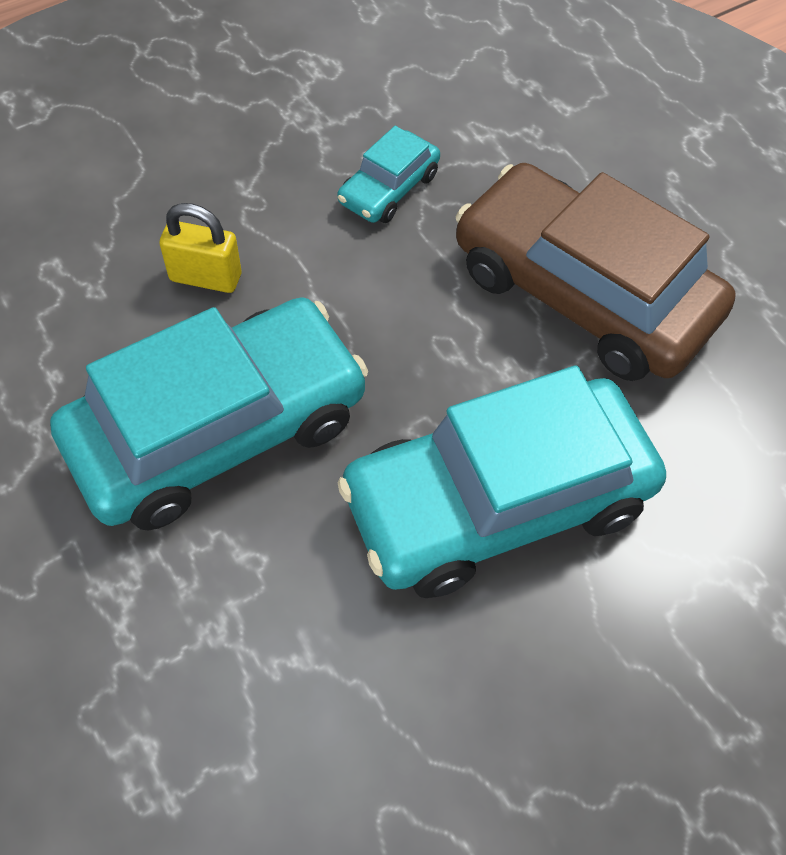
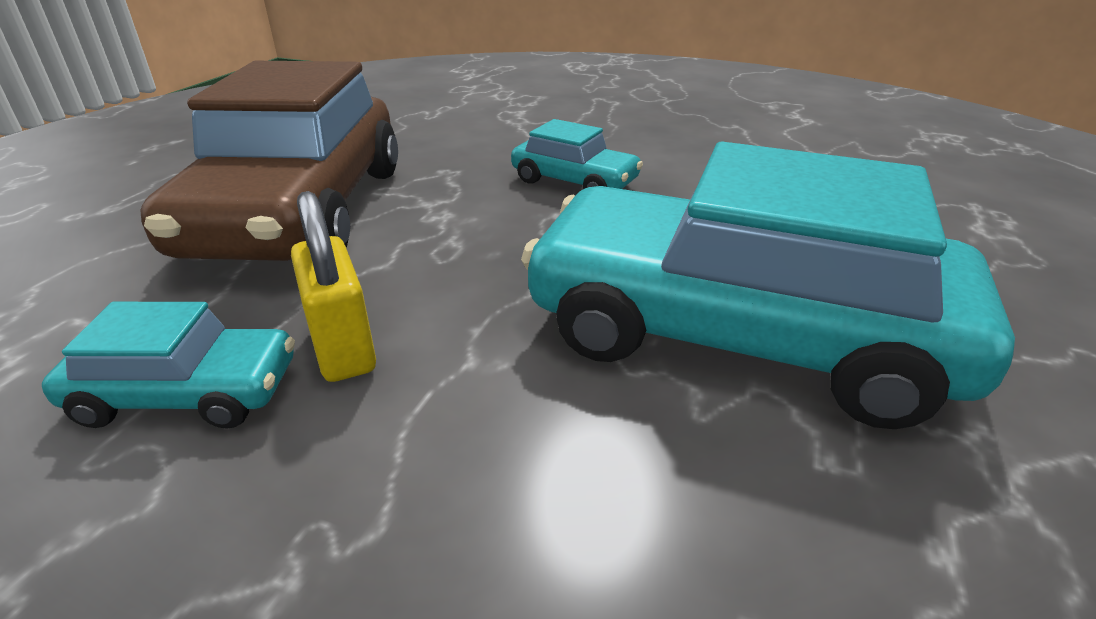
camera: 125 degrees left, 25 degrees down
yellow padlock [159,203,242,293] -> yellow padlock moved to [291,191,376,382]
turquoise car [337,366,666,598] -> turquoise car [511,119,643,189], size x0.46

